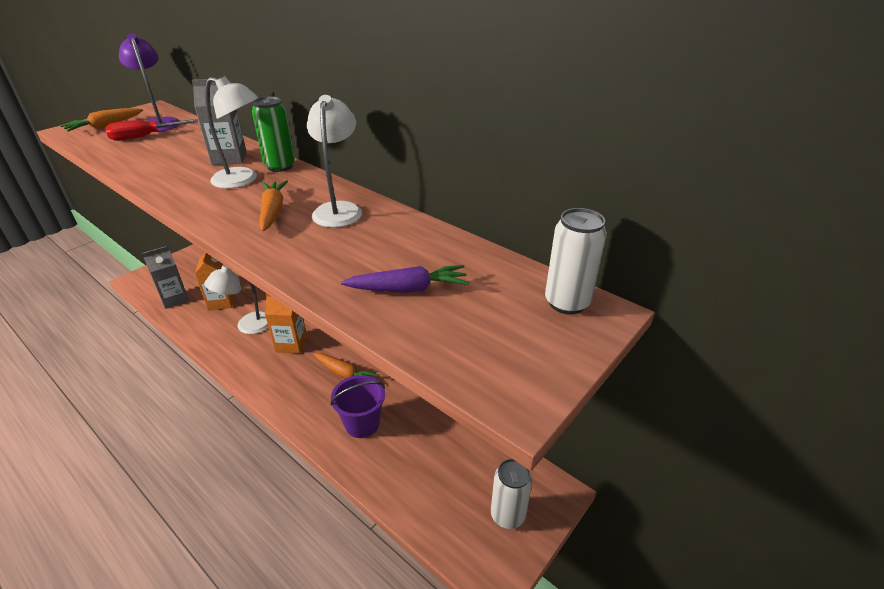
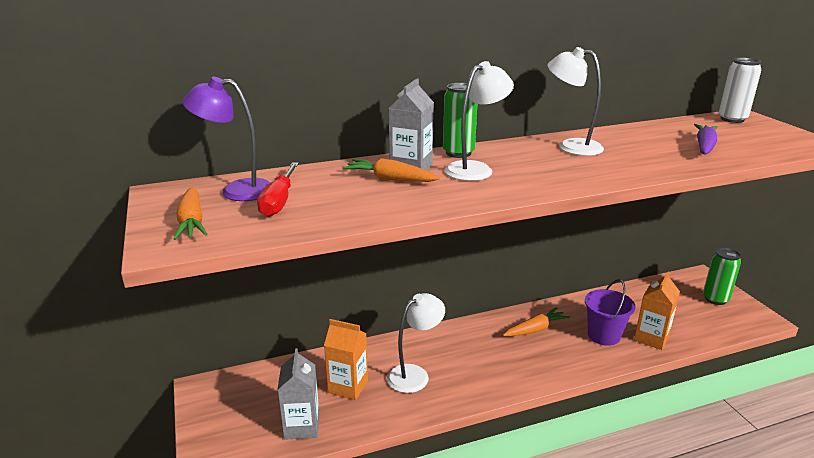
camera: 60 degrees left, 10 degrees down
white lamp [204,265,269,334] -> white lamp turned 120 degrees counterclockwise [387,293,445,393]
orange carrot [259,180,288,231] -> orange carrot moved to [342,158,440,182]
orange carton [265,293,307,353] -> orange carton moved to [634,272,680,350]
white can [491,459,532,529] -> green can [703,248,741,305]

